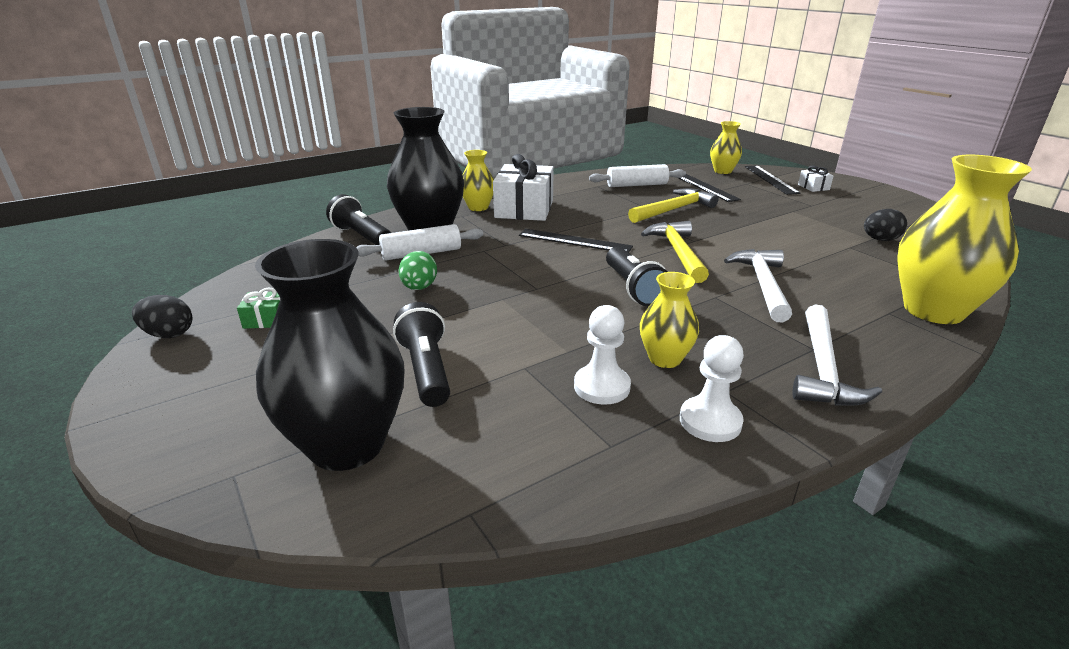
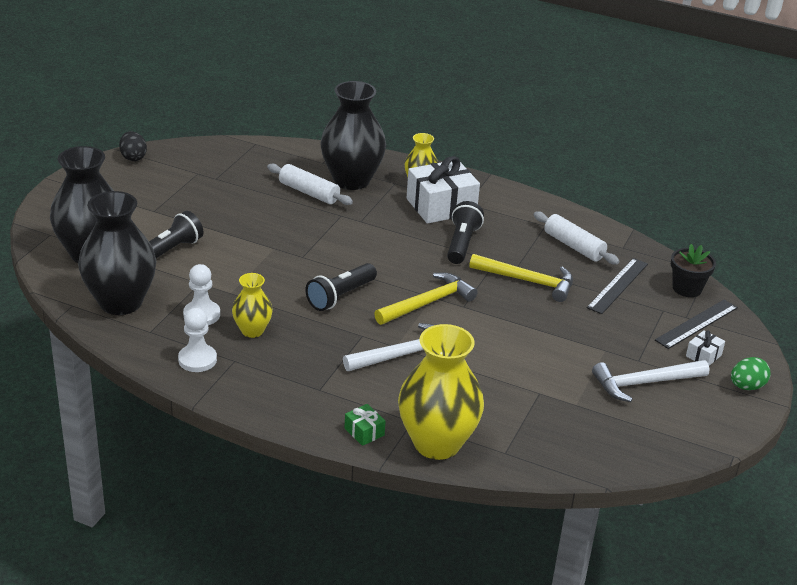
camera: 55 degrees right, 5 degrees up
green gift [237,288,280,329] -> green gift moved to [345,404,386,446]
black flashlight [326,194,391,245] -> black flashlight moved to [447,201,484,264]
green egg [399,251,437,290] -> green egg moved to [731,357,771,390]
black ruler [519,229,633,253] -> none
yellow vase [710,121,742,174] -> black flower pot [671,244,716,297]
white hammer [793,305,882,406] -> white hammer moved to [592,360,709,402]
black egg [864,209,907,241] -> none
none -> black vase [78,191,156,315]

